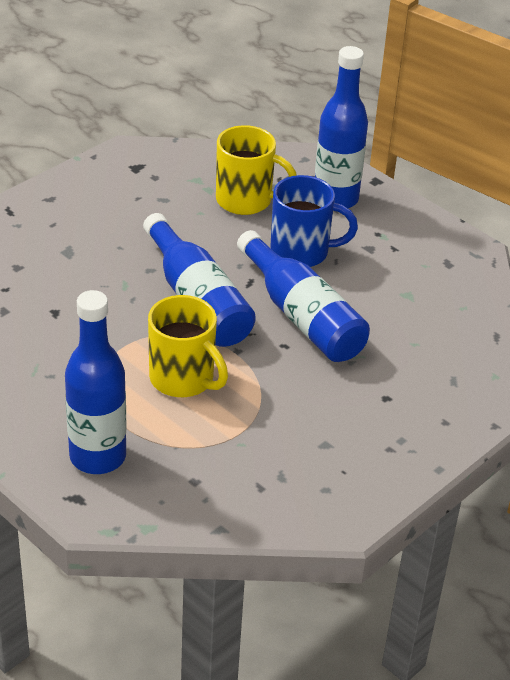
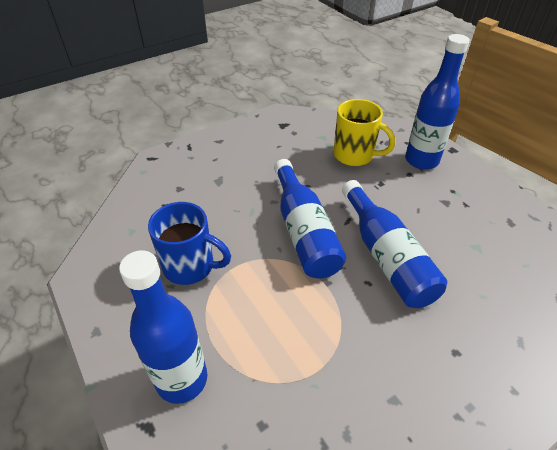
camera: 15 degrees right, 5 degrees up
yellow mug [148,295,228,397] -> none
blue mug [270,175,358,267] -> blue mug moved to [148,202,231,285]

